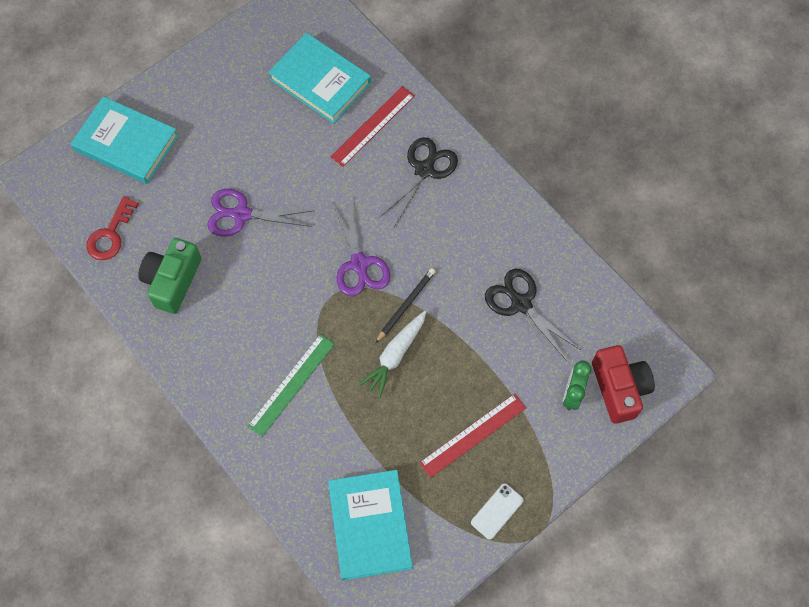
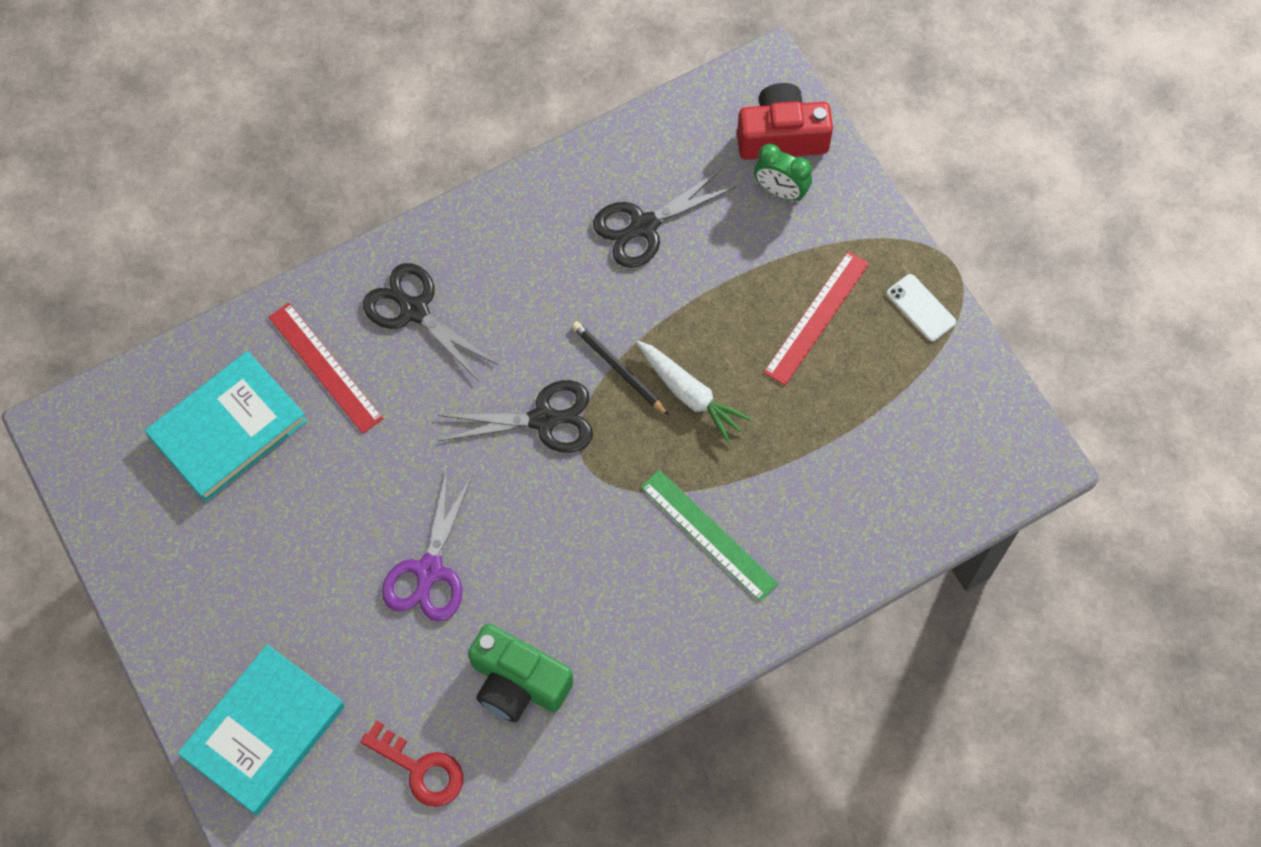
camera: 80 degrees left, 0 degrees up
turquoise book [328,470,413,581] -> none
purple scissors [333,200,391,296] -> black scissors [437,380,593,453]
red ruler [419,393,526,478] -> red ruler turned 60 degrees clockwise [763,251,869,386]

